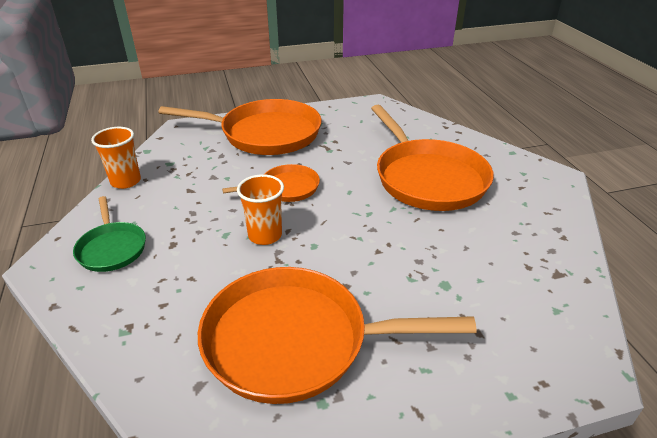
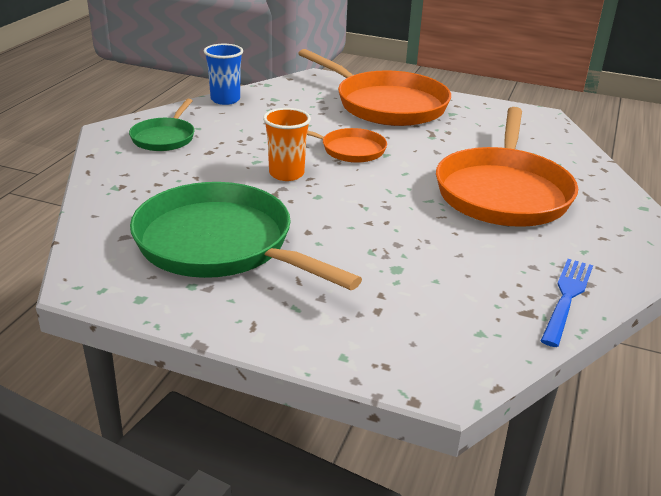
camera: 35 degrees right, 5 degrees down
orange cup [91,127,141,189] -> blue cup [204,44,243,105]
orange pan [198,267,477,404] -> green pan [130,182,362,290]
none -> blue fork [541,259,593,347]

